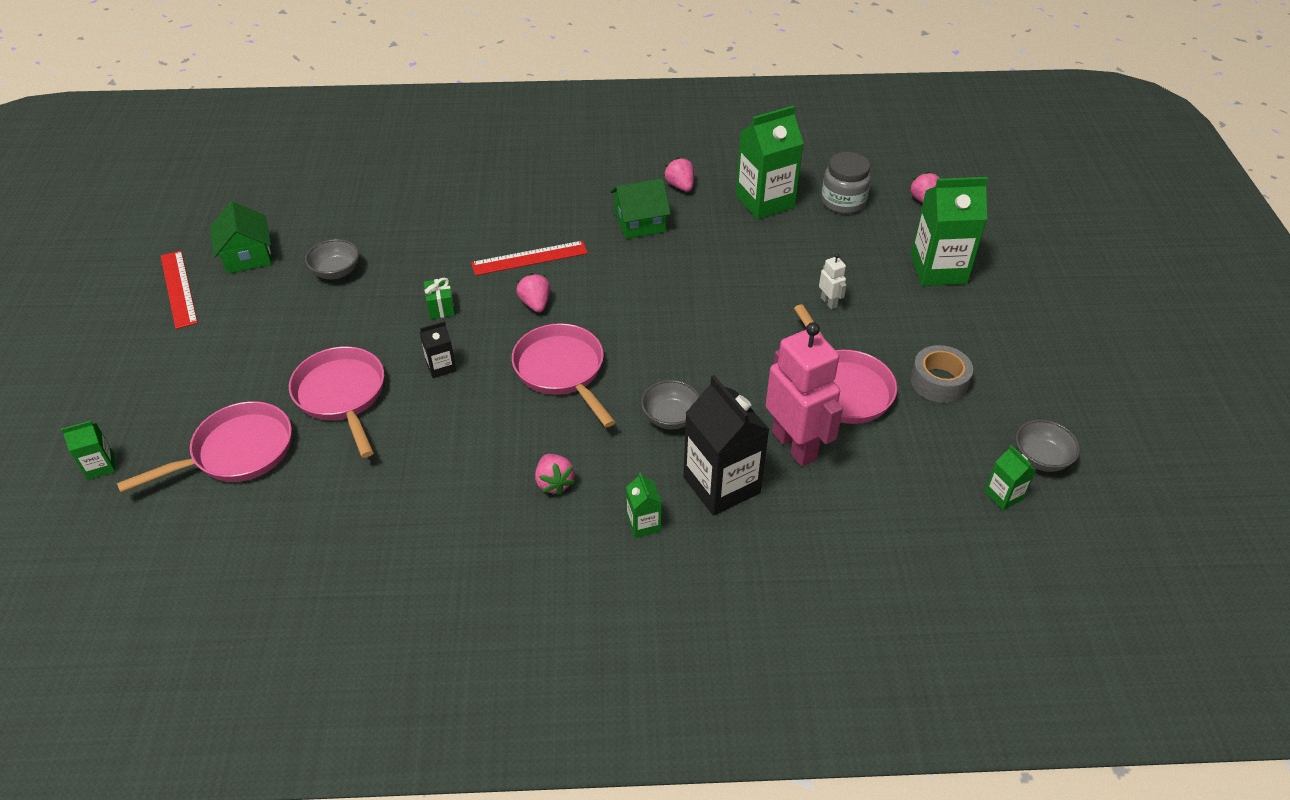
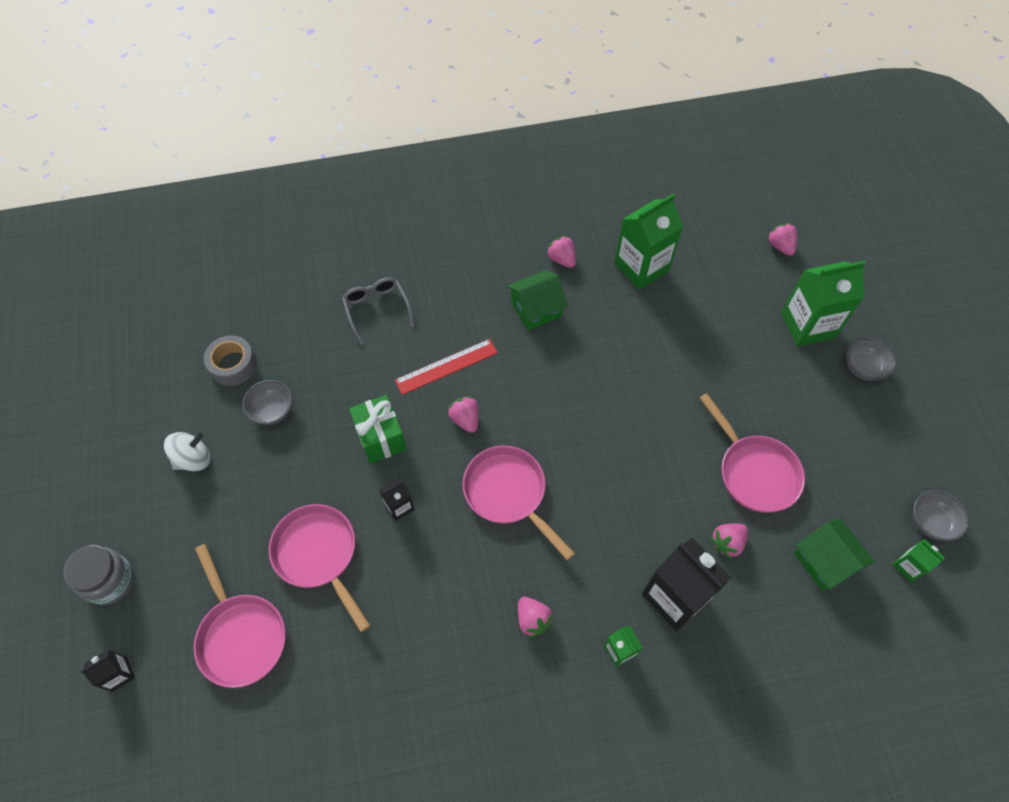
camera: 10 degrees left, 15 degrees up
green carton [61,421,116,480] -> black carton [81,649,135,692]
pink pan [117,401,292,493] -> pink pan turned 105 degrees clockwise [194,544,286,688]
red ruler [161,251,198,329] -> none
green house [210,201,272,274] -> green house moved to [794,518,874,591]
green gift [424,278,455,319] -> green gift [349,395,407,464], size x1.71
grey bowl [641,380,700,430] -> grey bowl moved to [846,338,896,381]
pink robot [766,322,843,466] -> pink strawberry [710,523,748,559]
white robot [819,254,847,309] -> none
grey jar [821,152,871,214] -> grey jar moved to [64,545,134,605]
grey tape [911,345,973,403] -> grey tape moved to [204,335,257,386]
none -> white spinning top [164,432,210,471]
none -> grey glasses [342,277,414,345]

